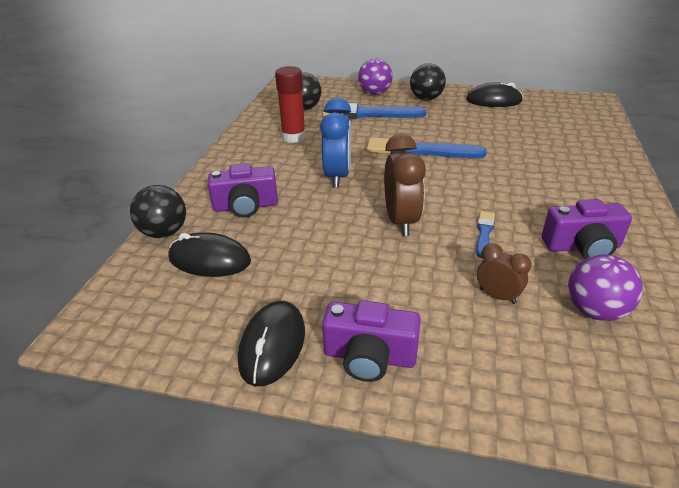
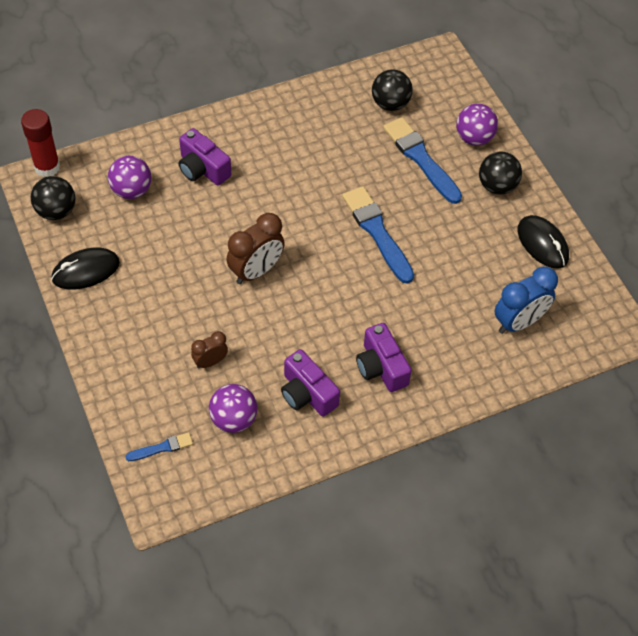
camera: 50 degrees right, 20 degrees up
black ball [130,185,186,238] -> black ball moved to [31,176,75,220]
black mouse [168,232,251,277] -> purple ball [108,156,151,199]
red glue stick [275,66,306,143] -> red glue stick moved to [21,109,60,177]
blue clock [320,97,351,188] -> blue clock moved to [494,266,558,334]
purple camera [322,300,421,382] -> purple camera moved to [356,323,412,392]
blue brush [476,211,495,258] -> blue brush moved to [125,432,193,461]
brown clock [477,243,532,304] -> brown clock turned 120 degrees counterclockwise [191,331,228,369]

